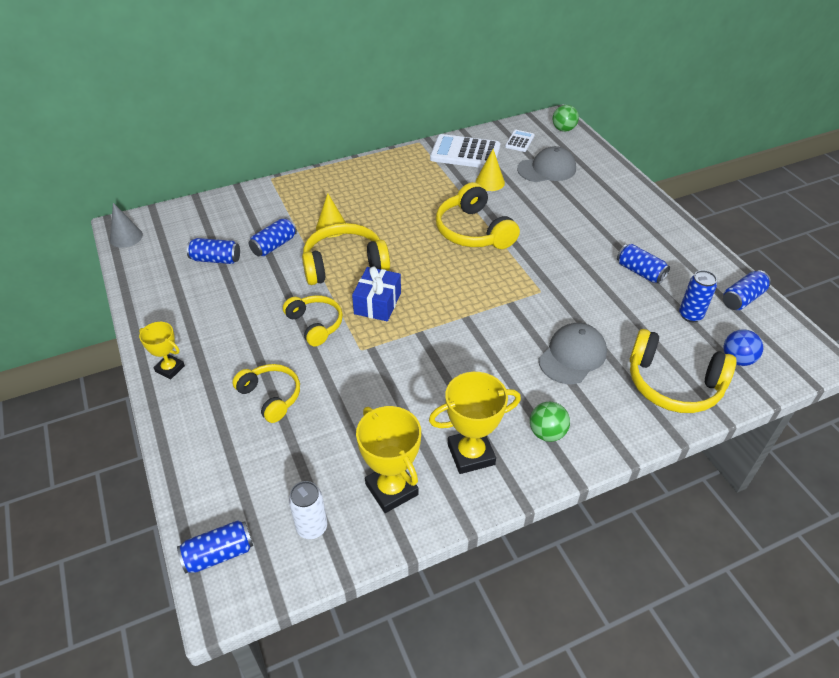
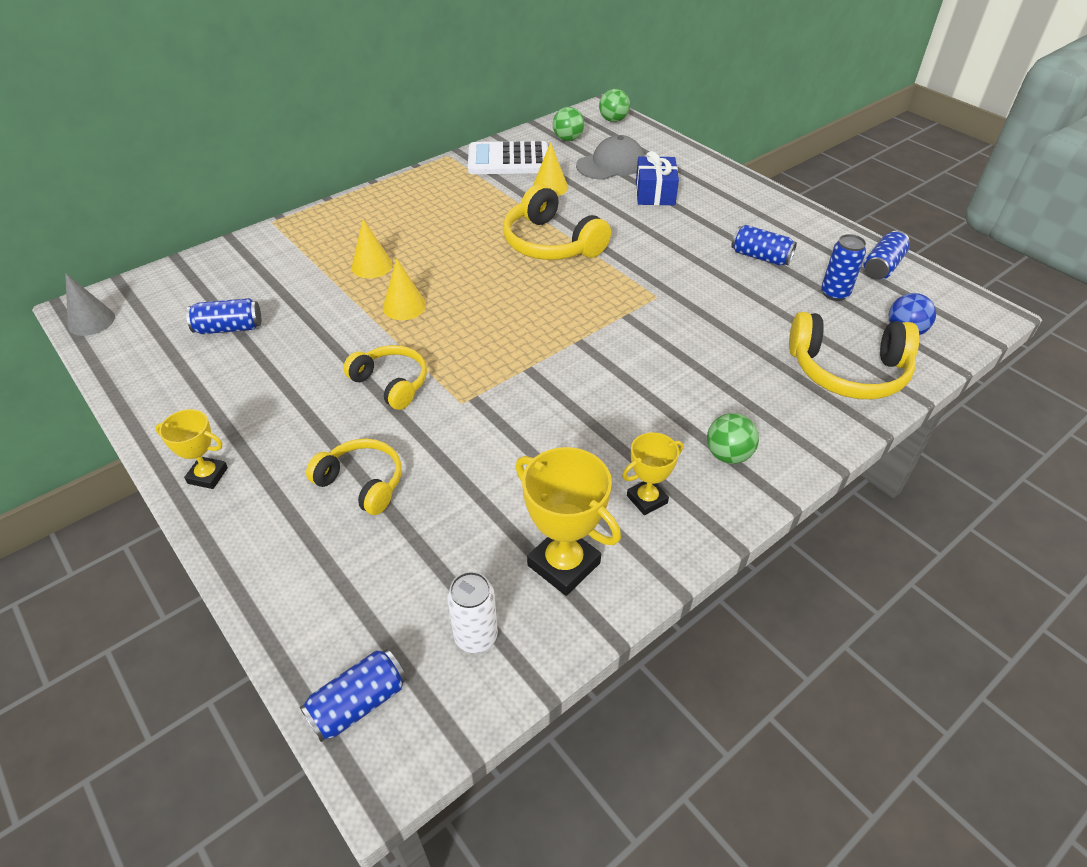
camera: 15 degrees left, 0 degrees up
blue can [249,218,297,256] -> none
yellow headphones [302,223,390,285] -> yellow cone [383,258,426,320]
blue gift [352,266,401,321] -> blue gift moved to [636,151,679,205]
yellow trophy [429,372,521,474] -> yellow trophy [622,432,683,515], size x0.61
white calculator [505,130,535,152] -> green ball [553,107,585,141]
grey cap [539,323,607,384] -> none

